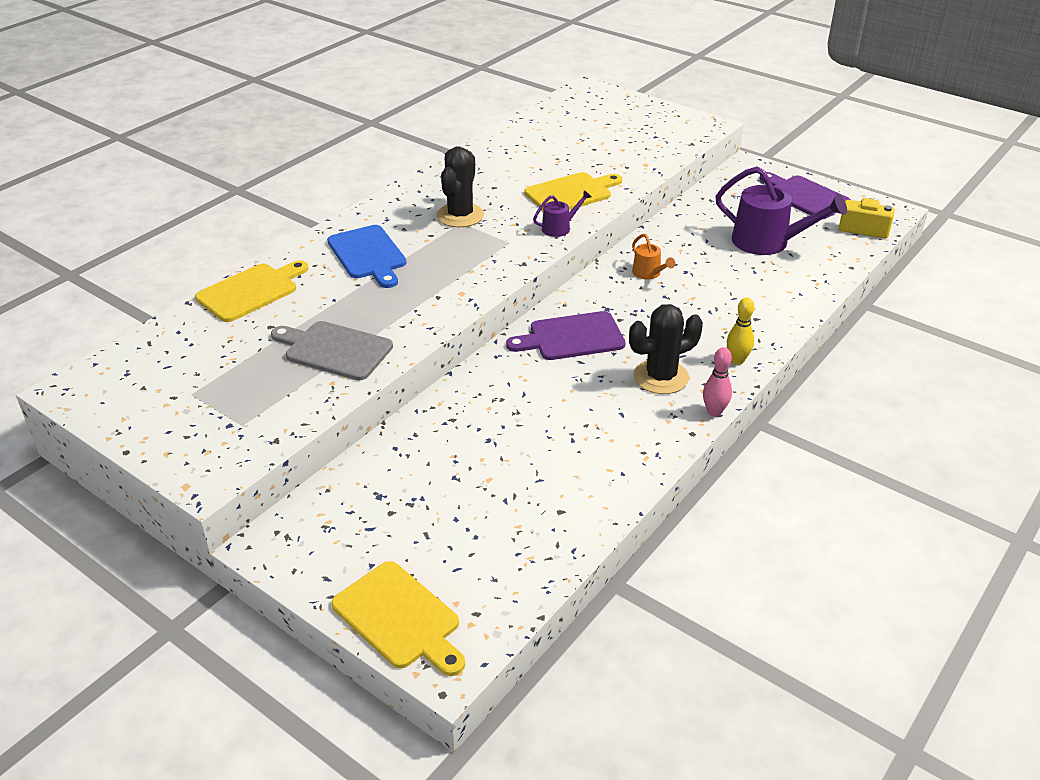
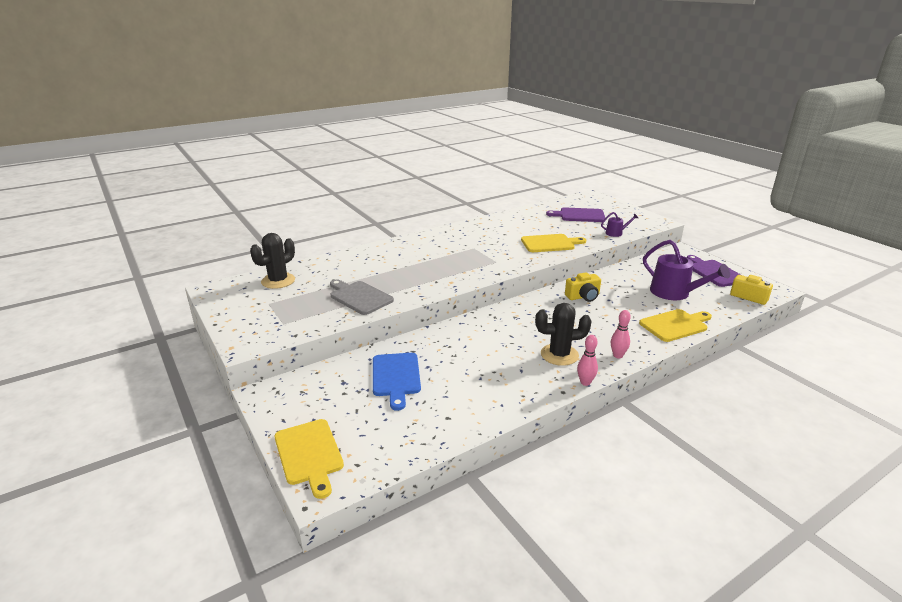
camera: 20 degrees right, 10 degrees down
yellow cutting board [195,260,308,322] -> yellow cutting board moved to [639,309,712,342]
blue cutting board [327,225,406,288] -> blue cutting board moved to [373,353,421,411]
black cactus [437,147,484,227] -> black cactus moved to [250,233,295,289]
purple cutting board [506,311,626,360] -> purple cutting board moved to [546,208,605,222]
purple watering can [533,190,591,237] -> purple watering can moved to [601,212,638,237]
orange watering can [632,234,675,280] -> yellow camera [565,272,601,302]
yellow bowling pin [727,297,754,365] -> pink bowling pin [611,310,631,359]

